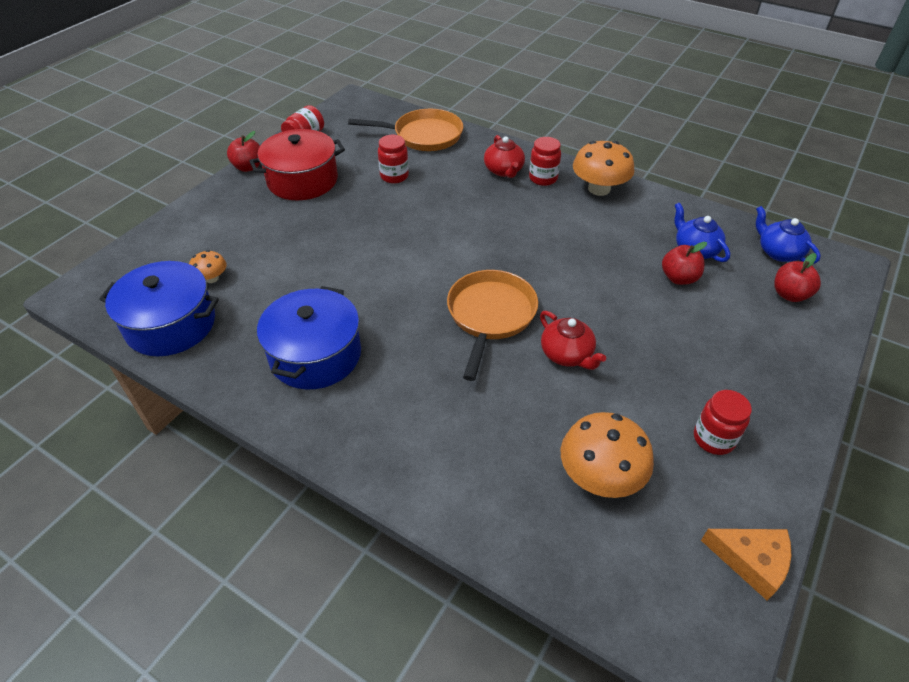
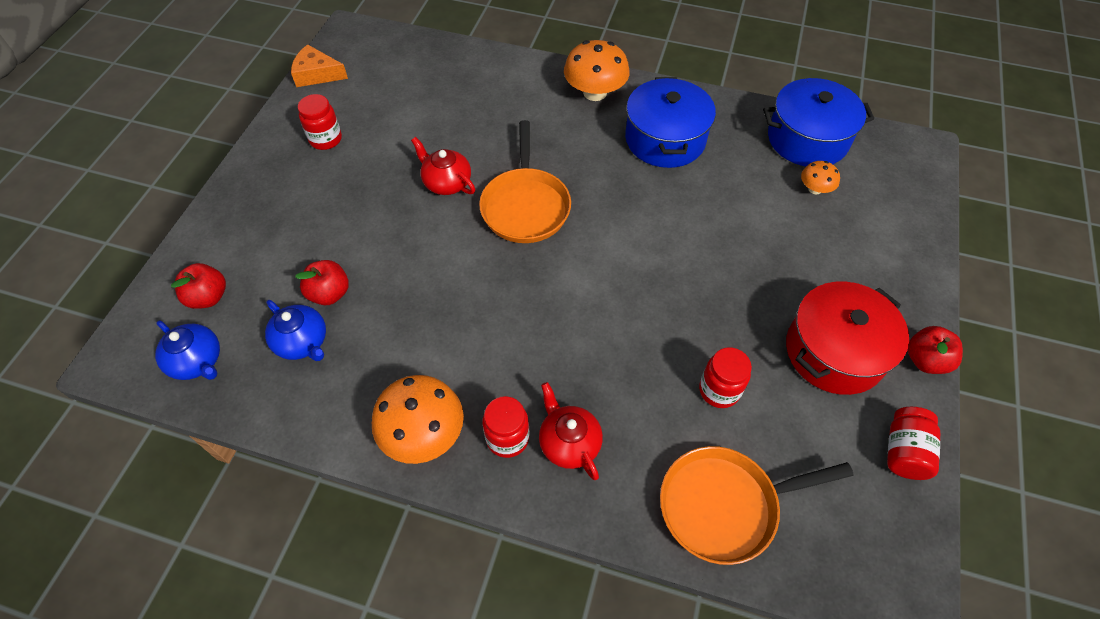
camera: 165 degrees right, 10 degrees up
orange mushroom [561,412,654,498] -> orange mushroom moved to [564,40,629,101]

